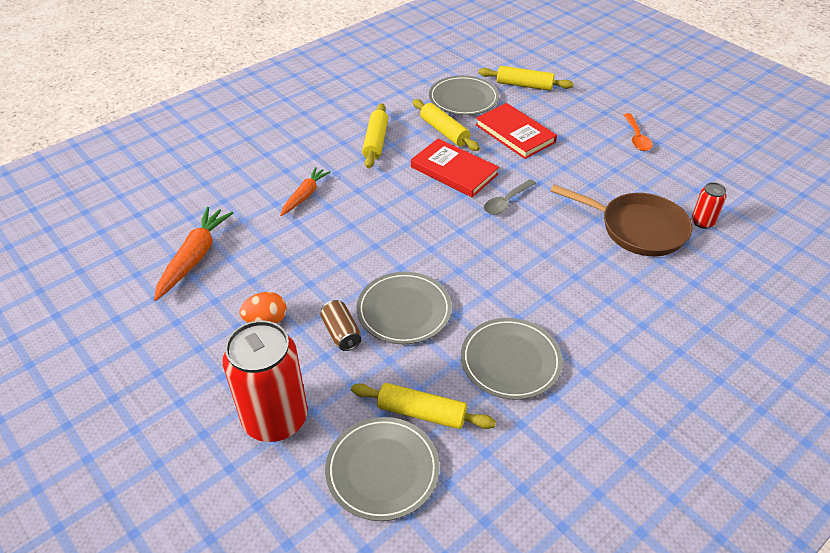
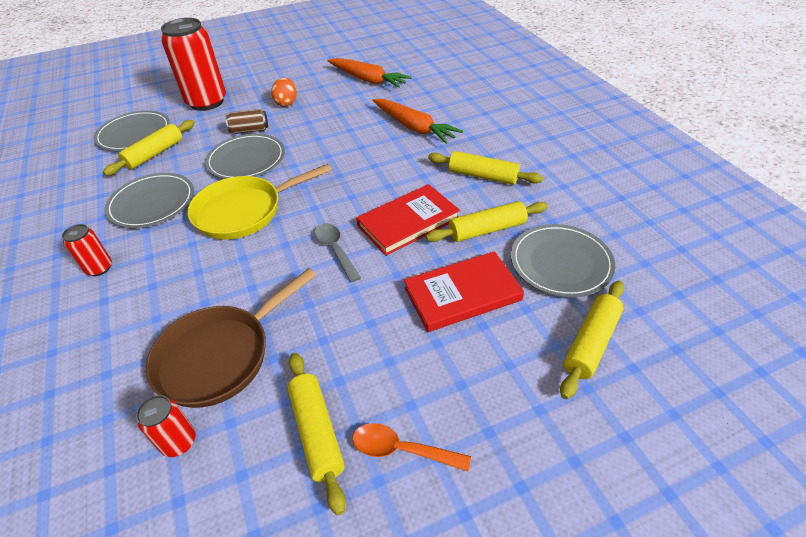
camera: 110 degrees right, 0 degrees up
orange carrot [280,167,330,216] -> orange carrot [372,99,463,144], size x1.54
none -> red can [62,224,112,276]
none -> yellow pan [187,164,332,240]
none -> yellow rolling pin [287,353,346,515]

